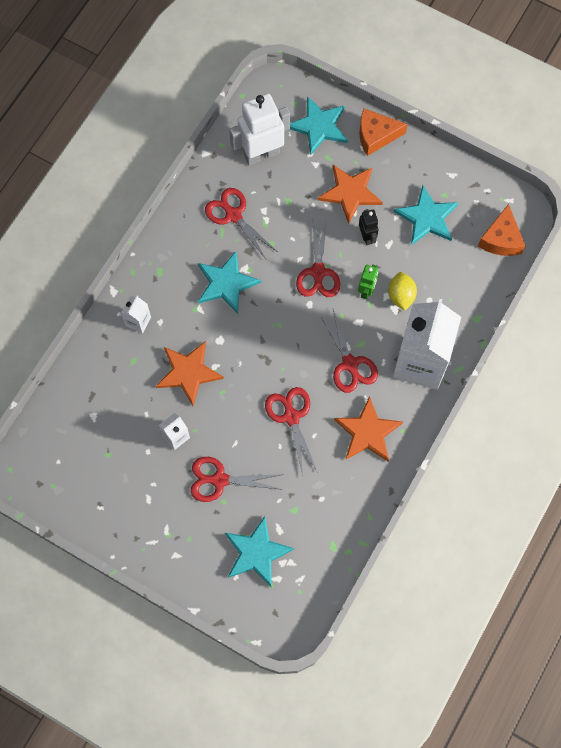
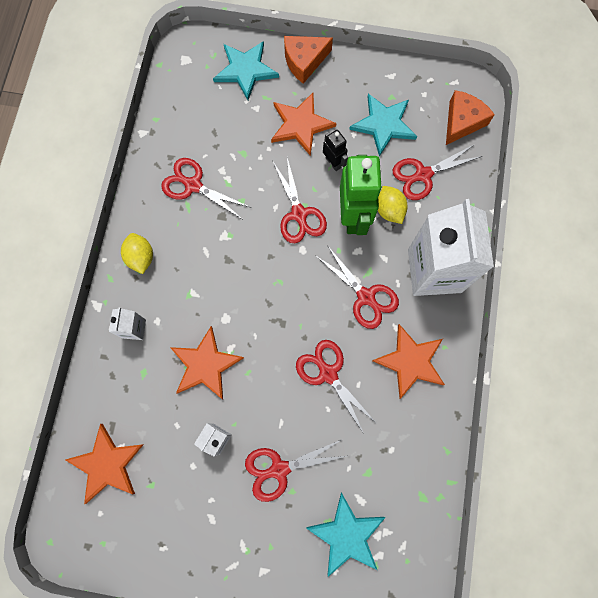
camera: 20 degrees left, 5 degrees up
turquoise star [198,251,261,314] -> none
white robot [229,93,290,166] -> none
green robot [358,265,378,299] -> green robot [340,155,382,235], size x2.00
orange cheese [478,204,525,256] -> orange cheese turned 135 degrees counterclockwise [446,90,495,145]
none -> orange star [65,424,144,504]
none -> yellow lemon [121,233,153,274]
none -> red scissors [393,144,482,200]

